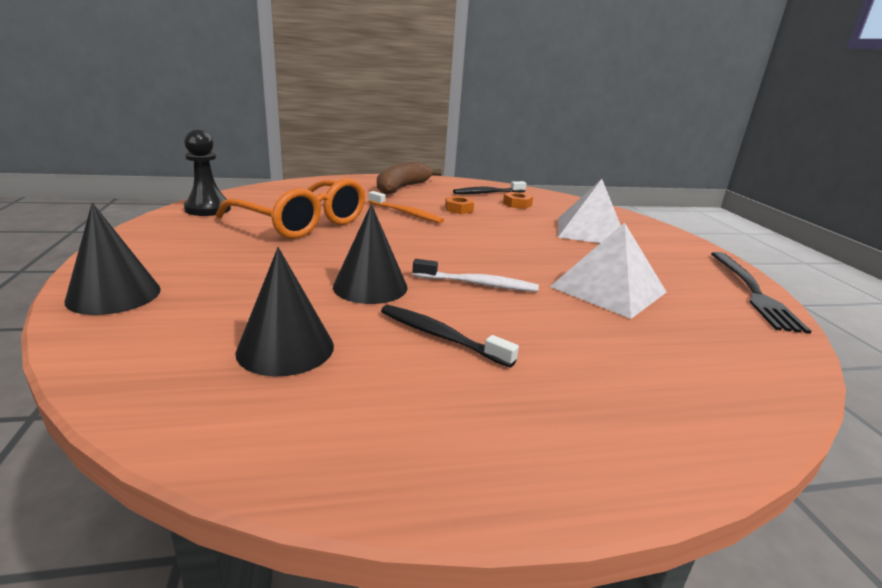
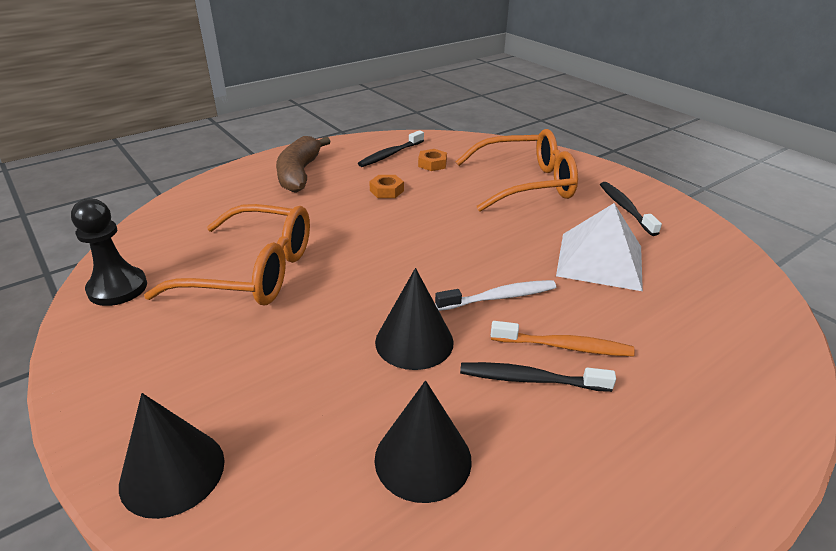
camera: 25 degrees left, 10 degrees up
orange toothbrush [368,191,444,224] -> orange toothbrush moved to [491,321,635,357]
white pyramid [558,179,621,243] -> orange glasses [456,129,578,212]
black fork [711,252,812,334] -> none
none -> black toothbrush [600,182,662,236]

